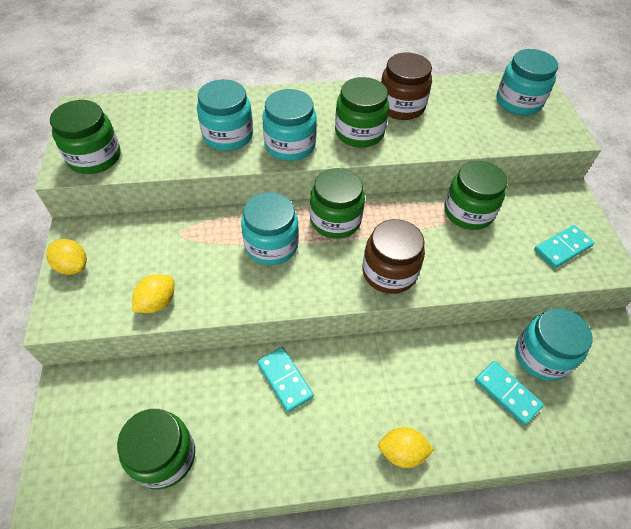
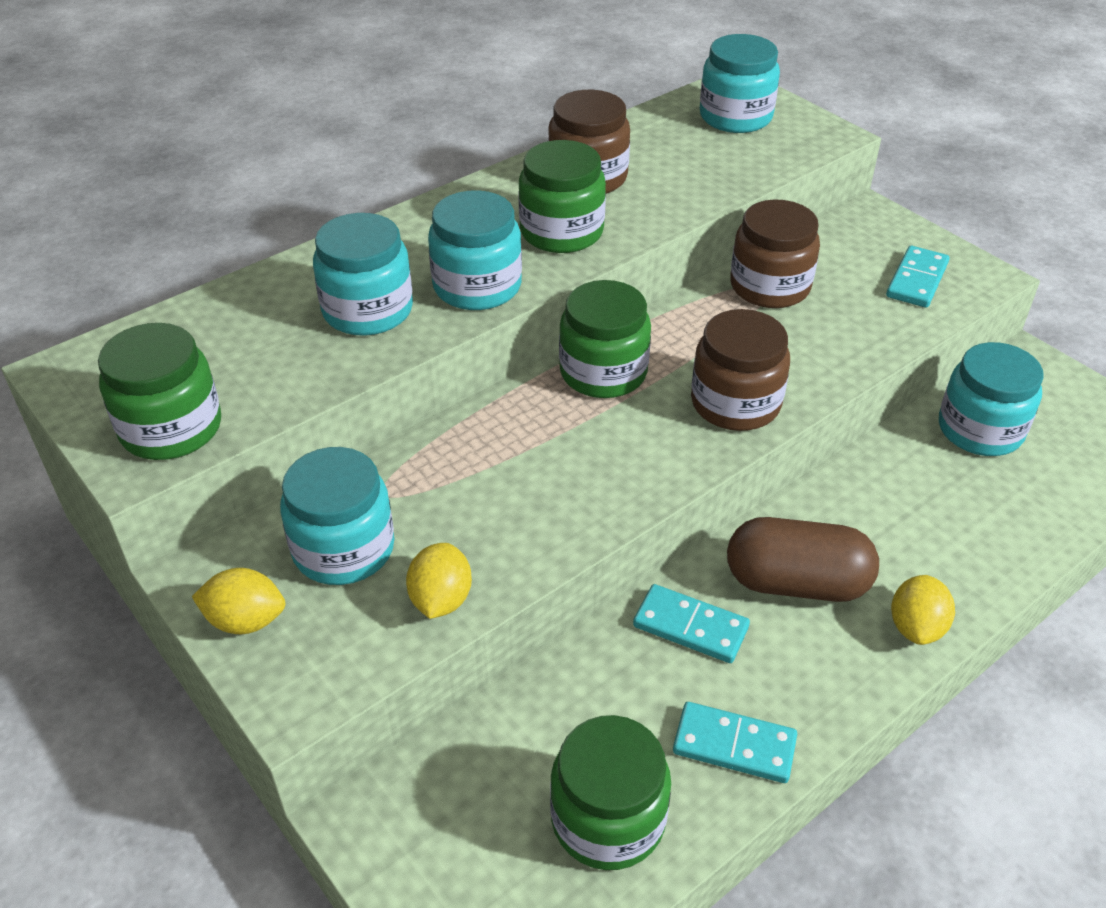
camera: 30 degrees left, 10 degrees down
turquoise jar [241,192,299,265] -> turquoise jar moved to [280,447,395,585]
yellow lemon [378,427,435,468] -> yellow lemon turned 45 degrees counterclockwise [891,575,955,645]
green jar [444,161,507,230] -> brown jar [730,199,820,308]
turquoise domino [475,361,544,426] -> turquoise domino moved to [673,702,797,783]
none -> brown capsule [727,517,879,602]

